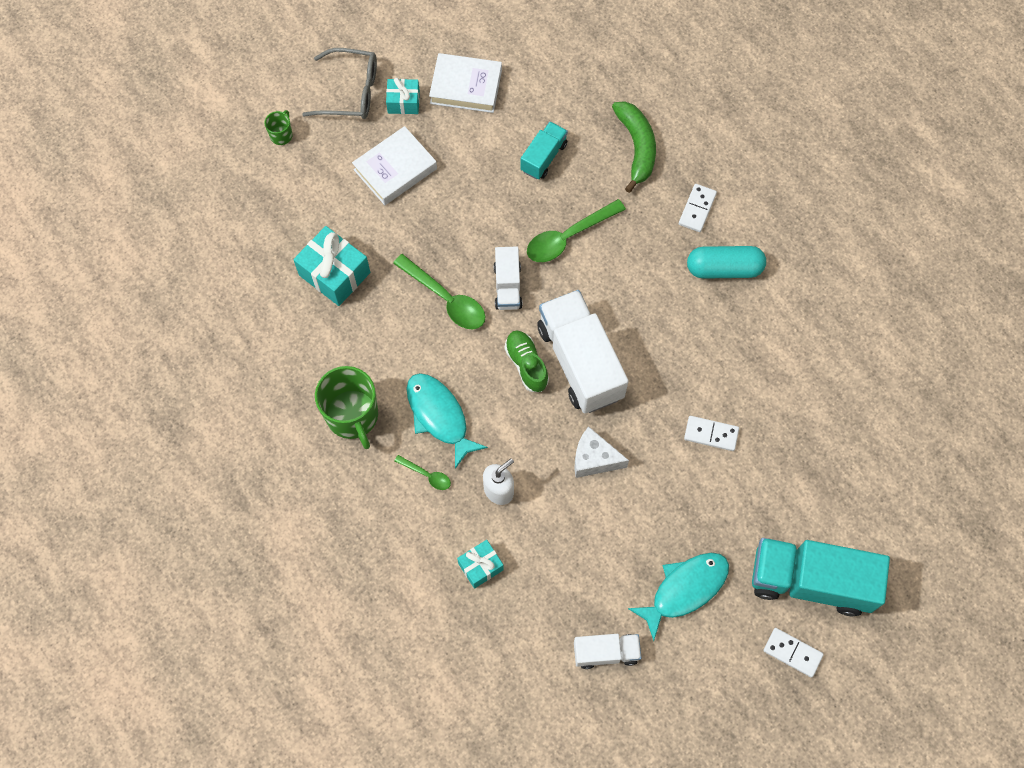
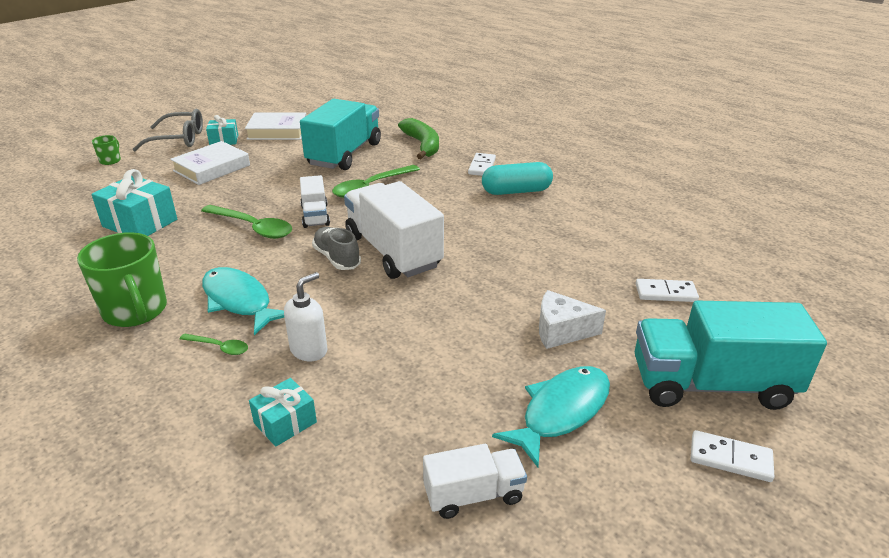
camera: 10 degrees left, 35 degrees down
green shoe [504,331,549,392] -> grey shoe [312,227,361,270]
turquoise truck [521,122,568,180] -> turquoise truck [300,99,381,170], size x1.92
white cheese [574,426,629,478] -> white cheese moved to [539,290,606,349]
white domino [684,416,739,451] -> white domino moved to [636,279,699,302]

